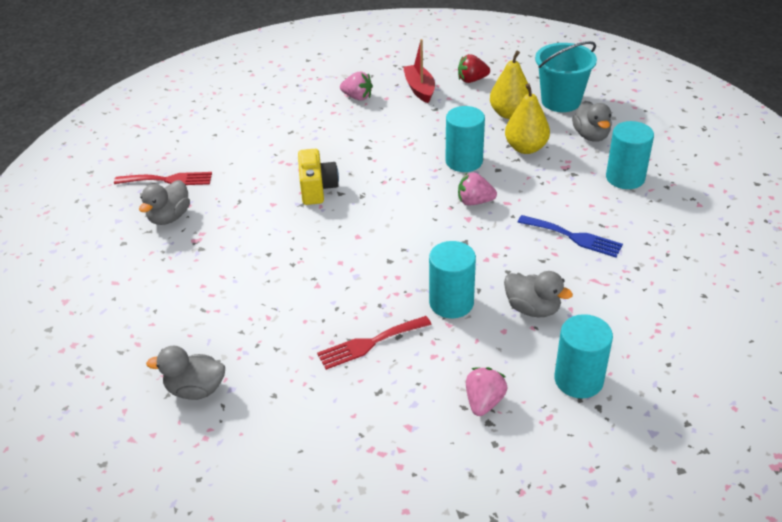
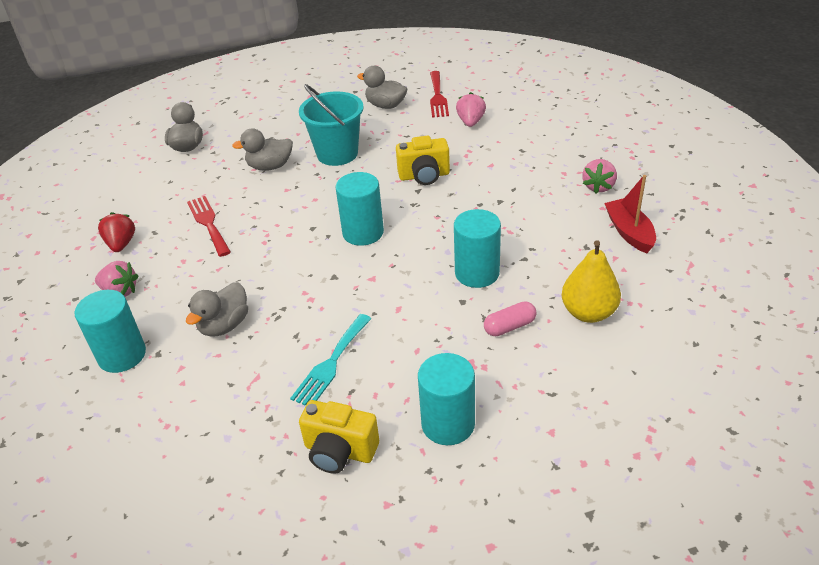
camera: 90 degrees right, 0 degrees up
red boat [403,39,435,103] -> red boat turned 90 degrees counterclockwise [604,175,656,253]
turquoise cylinder [429,241,476,318] -> turquoise cylinder moved to [335,172,384,246]
red strawberry [458,54,490,83] -> red strawberry moved to [98,212,135,252]
pink strawberry [458,172,497,205] -> pink strawberry moved to [456,92,486,127]
yellow pear [505,83,550,154] -> pink capsule [484,301,537,336]
blue fork [518,215,623,257] -> turquoise fork [290,314,372,406]
turquoise bucket [535,41,597,112] -> turquoise bucket moved to [299,84,364,166]
grey duck [572,101,612,142] -> grey duck moved to [232,128,293,171]
none -> yellow camera [299,400,379,473]

